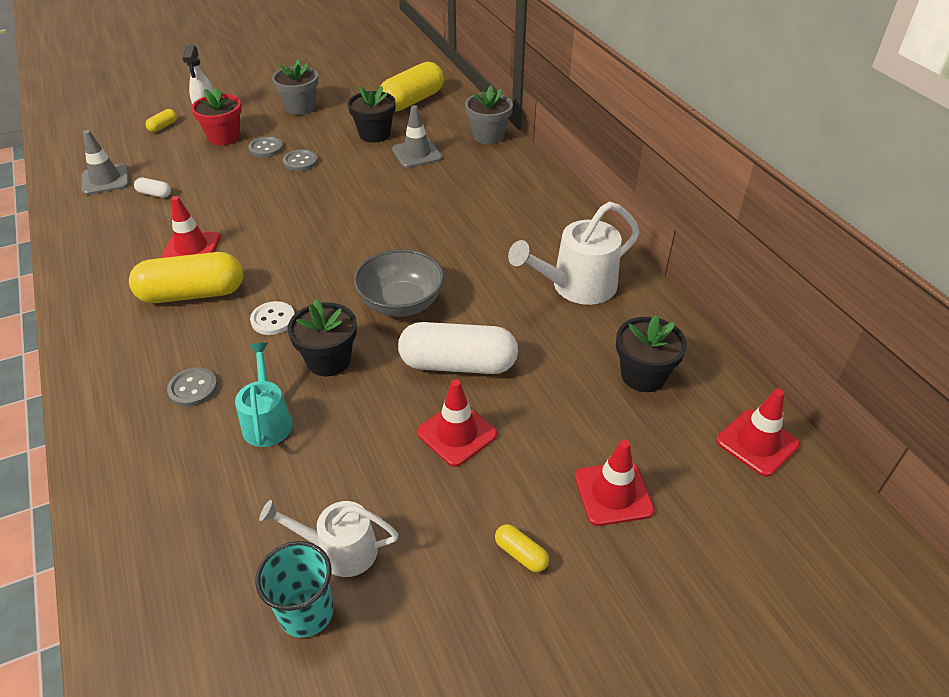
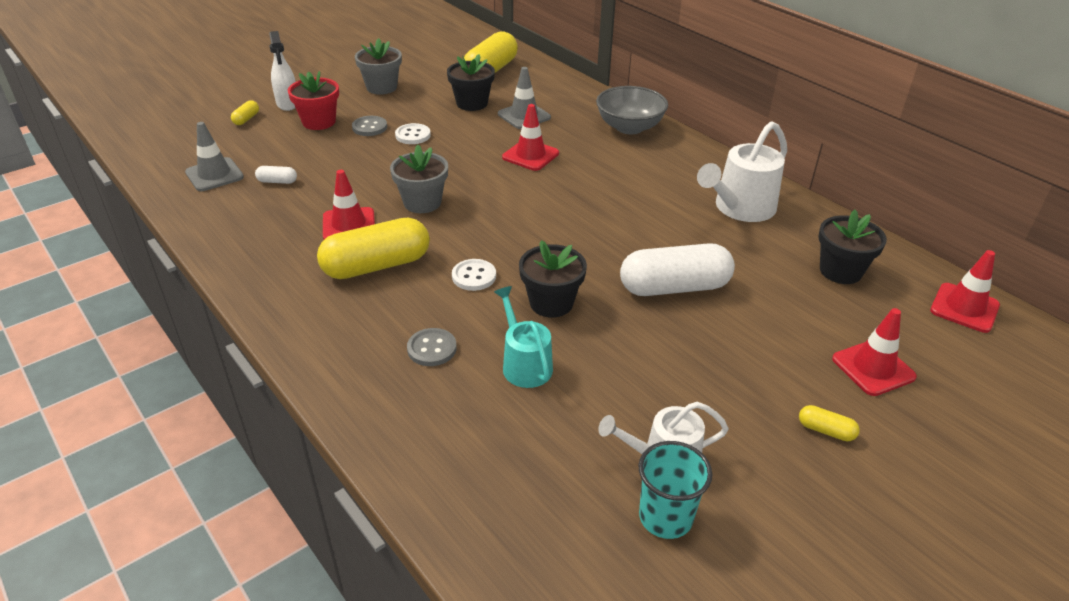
camera: 15 degrees left, 5 degrees down
grey button [283,149,318,171] -> white button [395,123,431,144]
grey bowl [354,249,444,317] -> grey bowl moved to [596,86,668,134]
red traffic cone [417,379,497,467] -> red traffic cone moved to [502,104,559,171]
grey flower pot [465,86,513,144] -> grey flower pot moved to [390,145,448,213]

